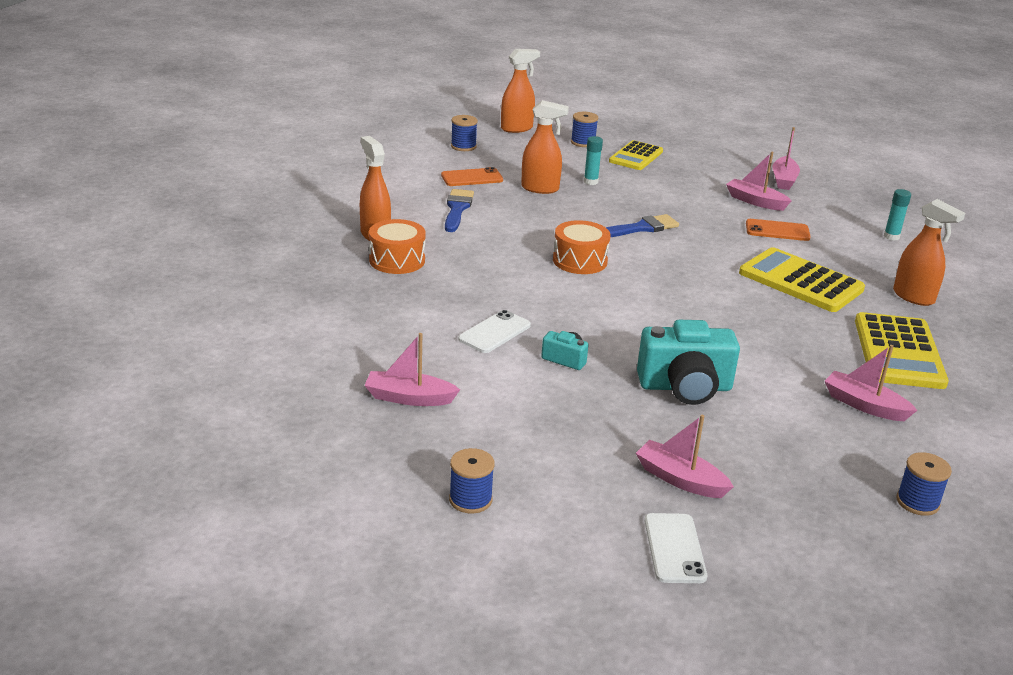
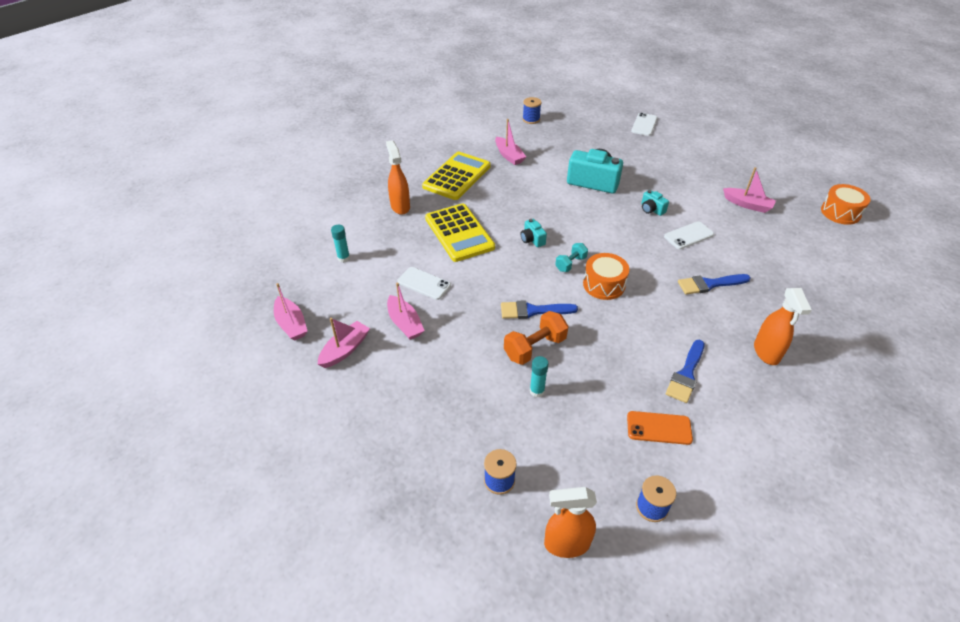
camera: 155 degrees left, 15 degrees up
orange drum [369,219,426,274] -> orange drum moved to [821,184,871,225]
blue spool [449,448,495,514] -> none
orange spray bottle [521,100,569,194] -> none
yellow calculator [609,140,663,170] -> none
pink boat [636,415,734,498] -> pink boat moved to [274,283,307,341]
orange phone [746,219,811,241] -> white phone [397,267,451,300]
none -> orange dumbbell [504,311,568,365]
none -> turquoise camera [521,219,547,247]
none -> turquoise dumbbell [555,243,588,272]
none -> blue brush [678,274,751,295]

